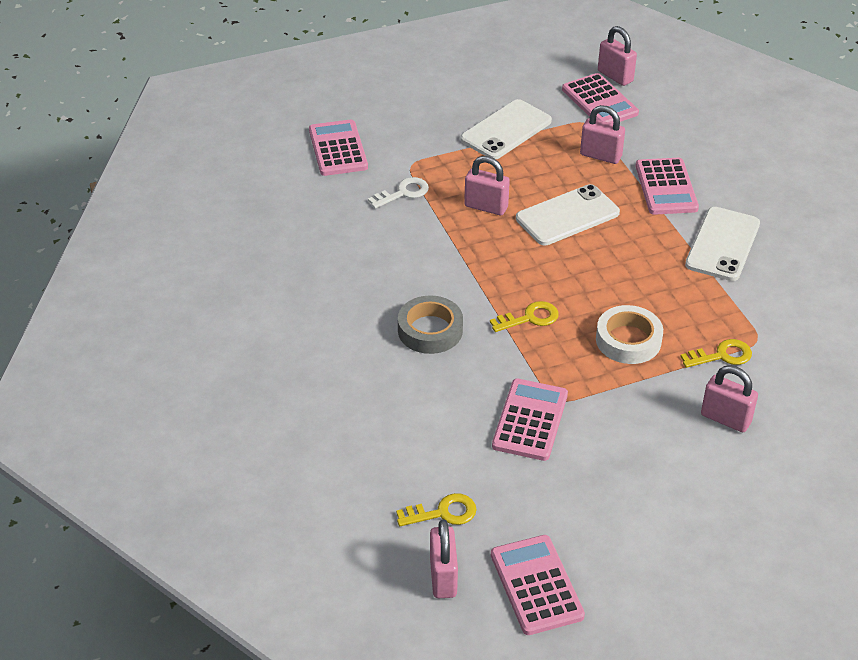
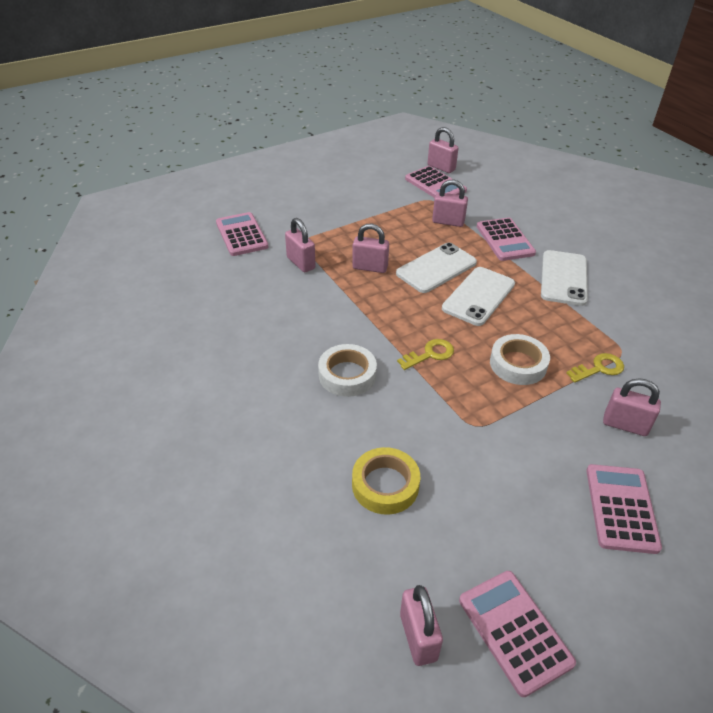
camera: 10 degrees left, 0 degrees up
white key [368,177,429,209] -> pink padlock [285,218,316,273]
yellow key [396,493,477,526] -> none
grey tape [398,296,463,354] -> white tape [318,344,377,397]
white phone [460,99,552,159] -> white phone moved to [442,267,515,326]
pink calculator [492,378,568,461] -> pink calculator moved to [586,464,662,554]
none -> yellow tape [352,447,420,515]

